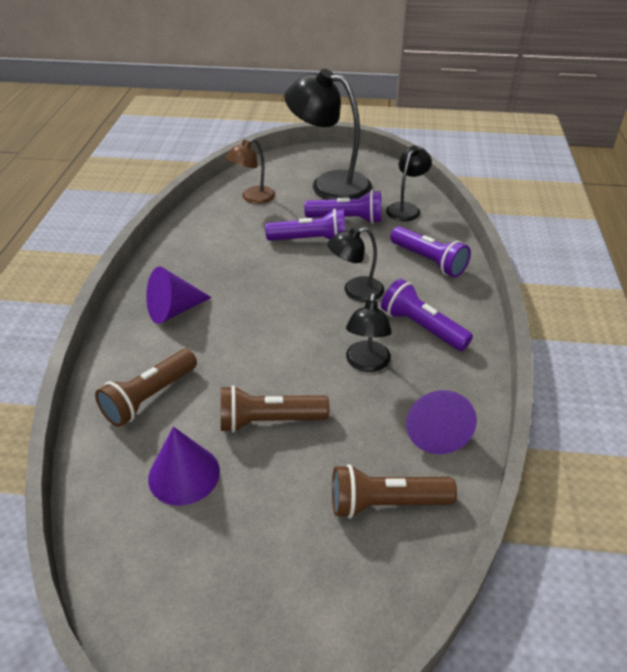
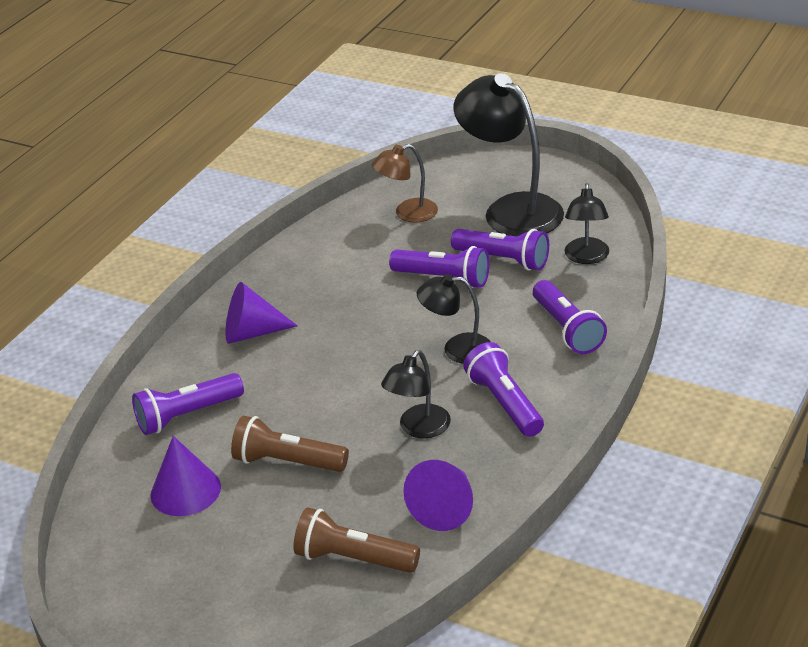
camera: 25 degrees right, 5 degrees down
brown flashlight [95,349,197,427] -> purple flashlight [132,373,244,435]
black lamp [386,146,432,221] -> black lamp turned 135 degrees clockwise [564,183,609,264]

